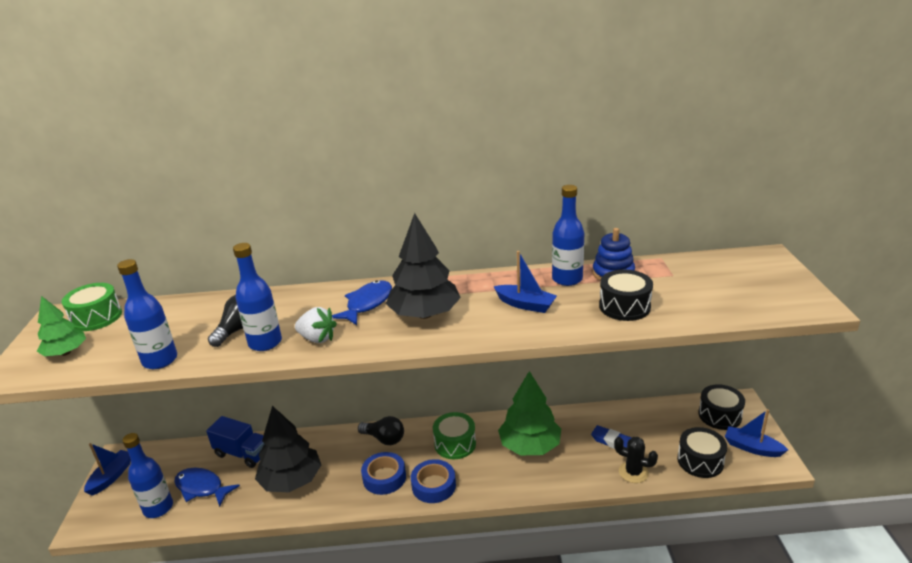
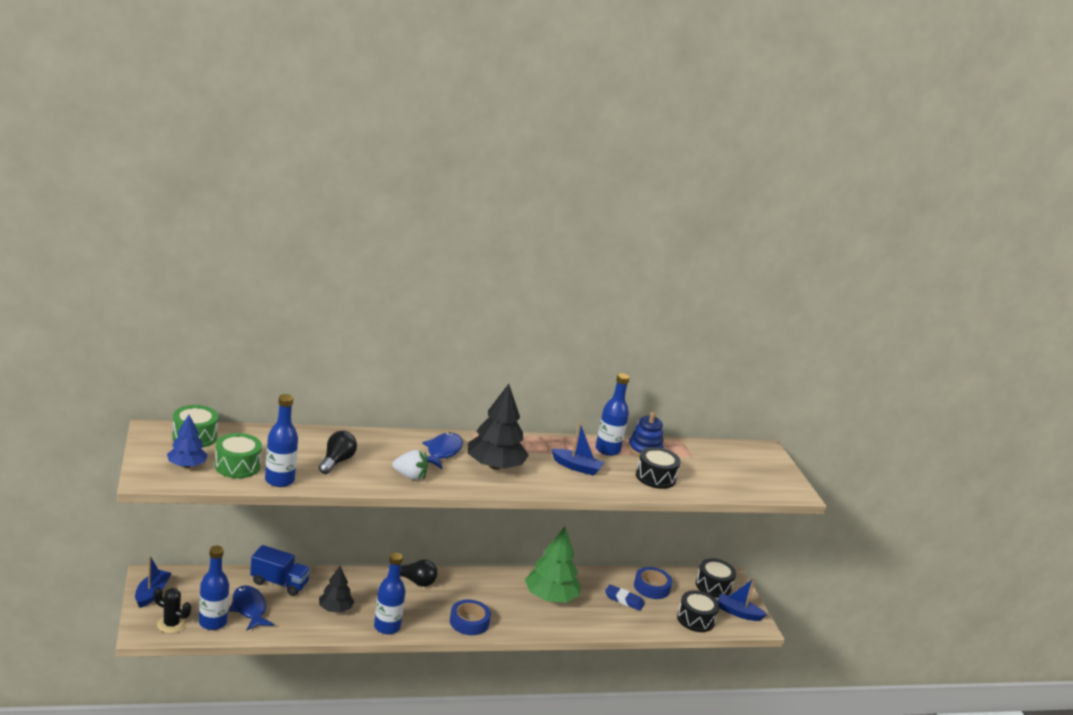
camera: 15 degrees left, 5 degrees down
green tree [37,296,86,356] -> blue tree [167,414,208,468]
blue fish [174,468,240,507] -> blue fish turned 45 degrees clockwise [229,585,274,631]
blue bottle [233,243,282,351] -> blue bottle moved to [374,552,405,634]
black tree [255,406,321,492] -> black tree [319,566,354,613], size x0.59
blue tape [361,452,406,495] -> blue tape moved to [634,567,672,599]
green drum [433,412,476,459] -> green drum moved to [215,433,262,478]
black cactus [614,437,658,483] -> black cactus moved to [154,587,191,633]

